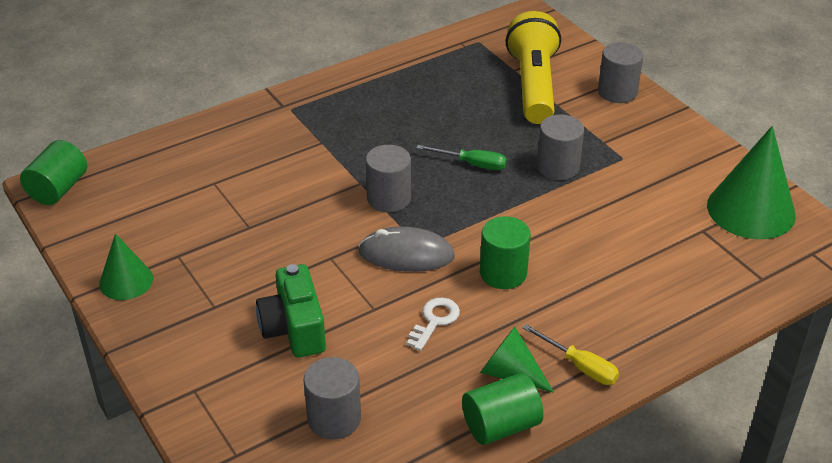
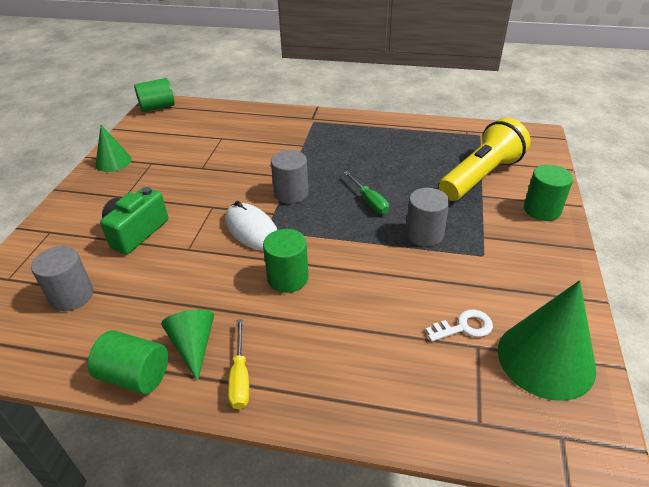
camera: 45 degrees right, 0 degrees up
grey mouse [358,227,455,272] -> white mouse [225,201,277,251]
white key [407,298,460,351] -> white key moved to [426,310,493,342]
grey cylinder [598,42,643,103] -> green cylinder [524,165,573,221]

